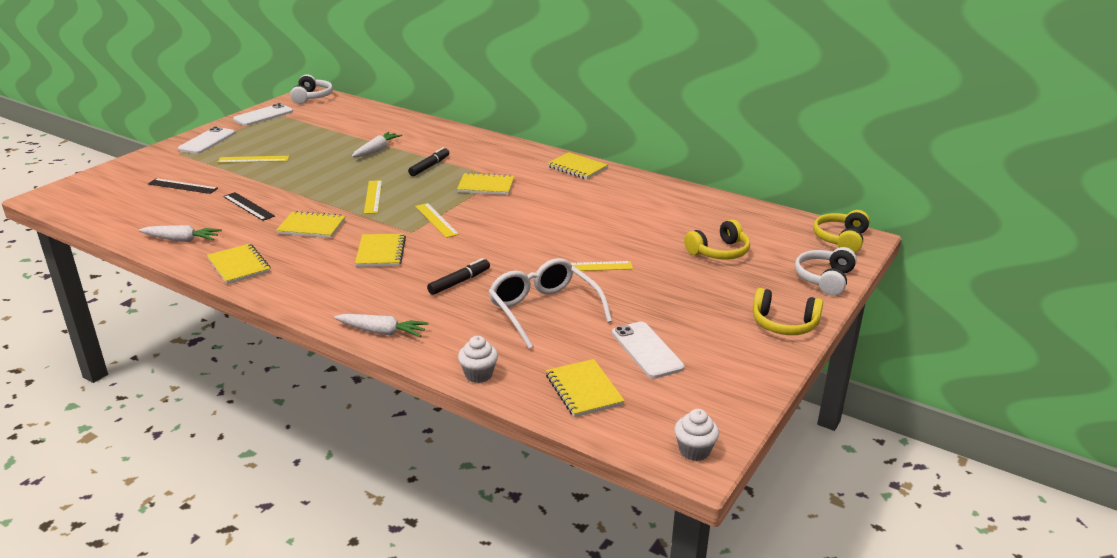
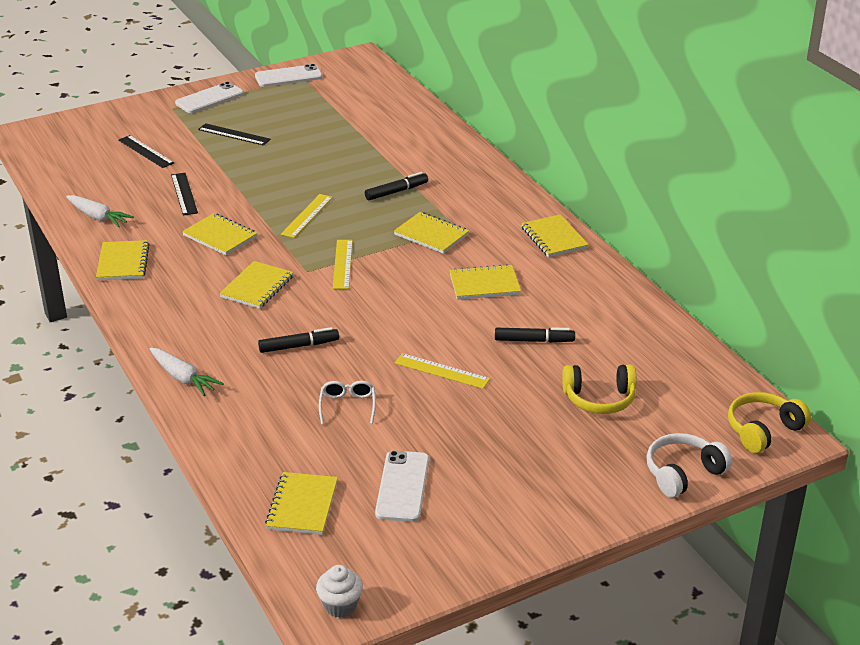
camera: 30 degrees right, 5 degrees up
yellow ruler [217,156,289,163] -> black ruler [198,123,271,146]
white headphones [290,74,333,104] -> none
white carrot [352,132,402,157] -> none
white cupcake [458,336,498,383] -> none
white glasses [488,258,612,349] -> white glasses [319,381,376,424], size x0.49
yellow headphones [753,288,823,335] -> none
none -> yellow notebook [449,264,521,300]
none -> black marker [495,327,575,343]

